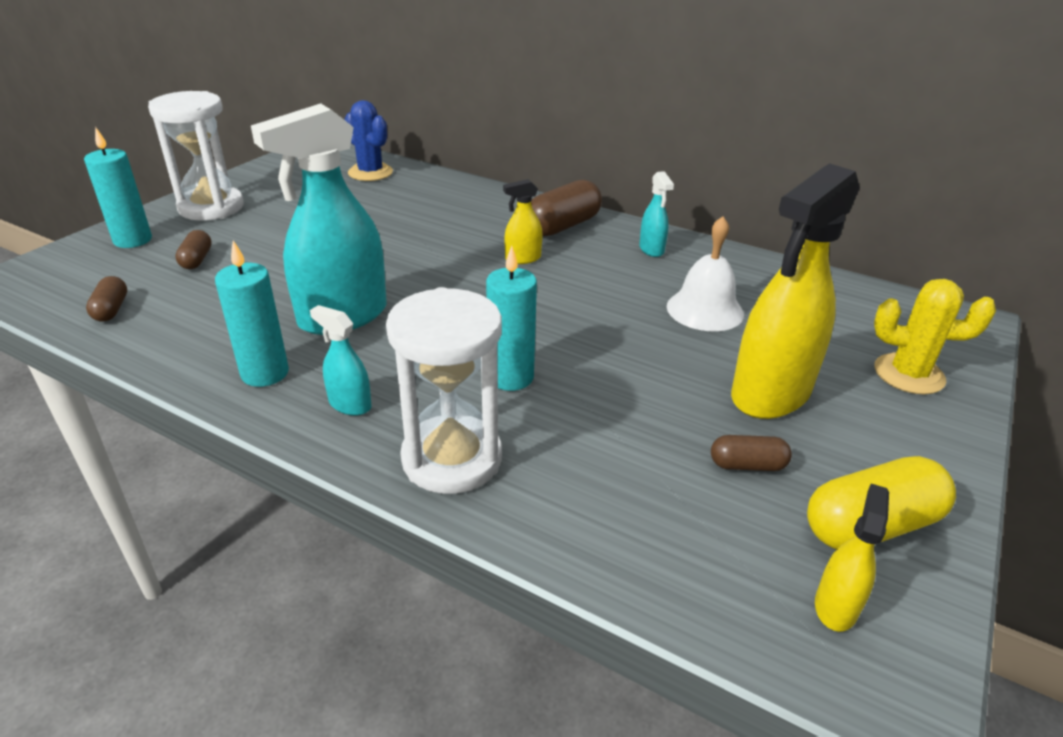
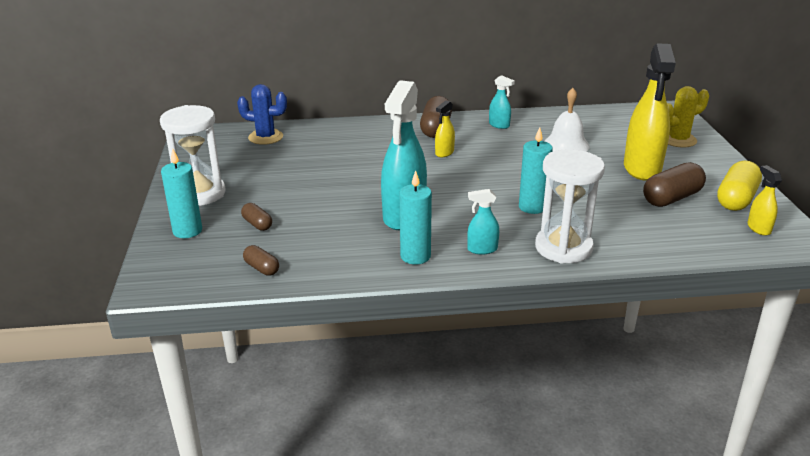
camera: 35 degrees left, 5 degrees down
brown capsule [711,435,792,471] -> brown capsule [643,162,706,207], size x1.84

